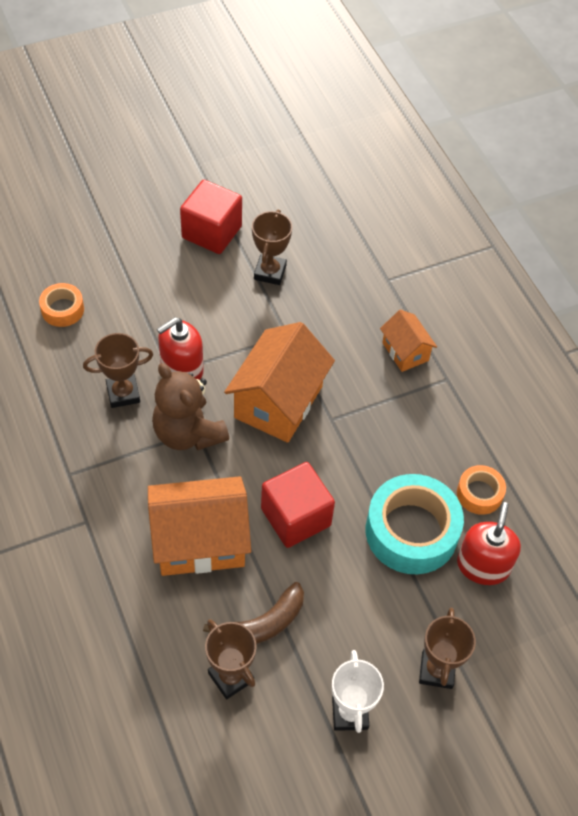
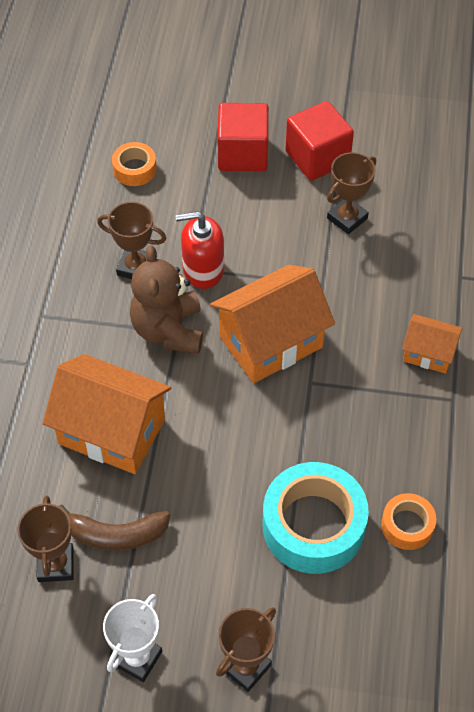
camera: 35 degrees right, 0 degrees up
red cube [261,462,335,548] -> red cube moved to [217,103,269,171]
orange house [380,309,437,372] -> orange house turned 75 degrees counterclockwise [402,314,463,374]
red soap dispenser [457,502,521,585] -> none

